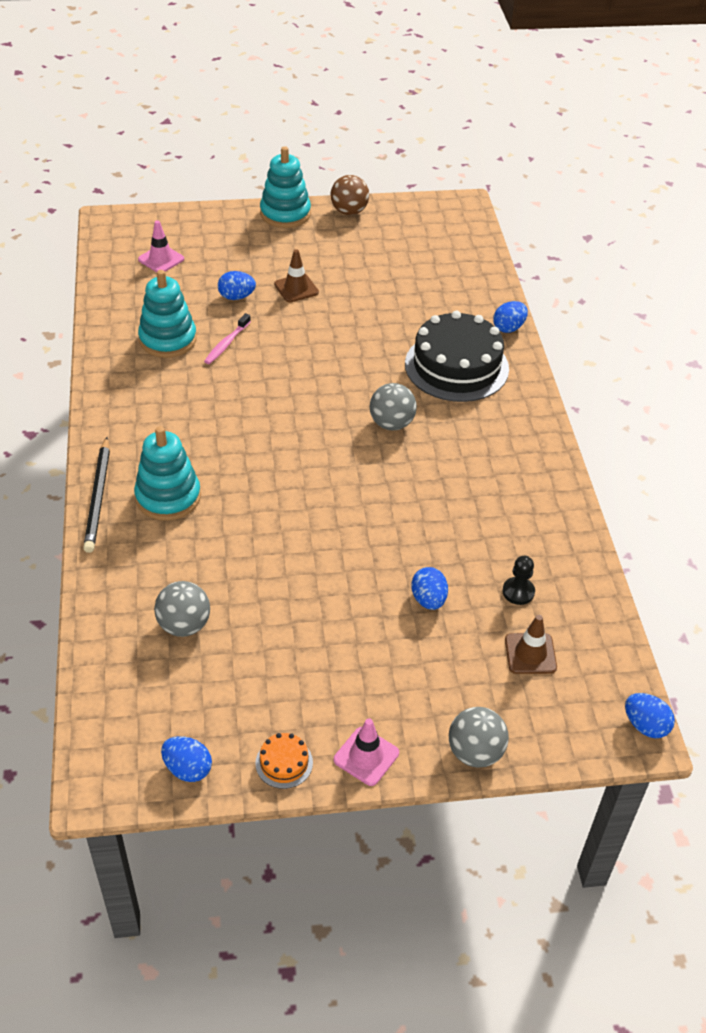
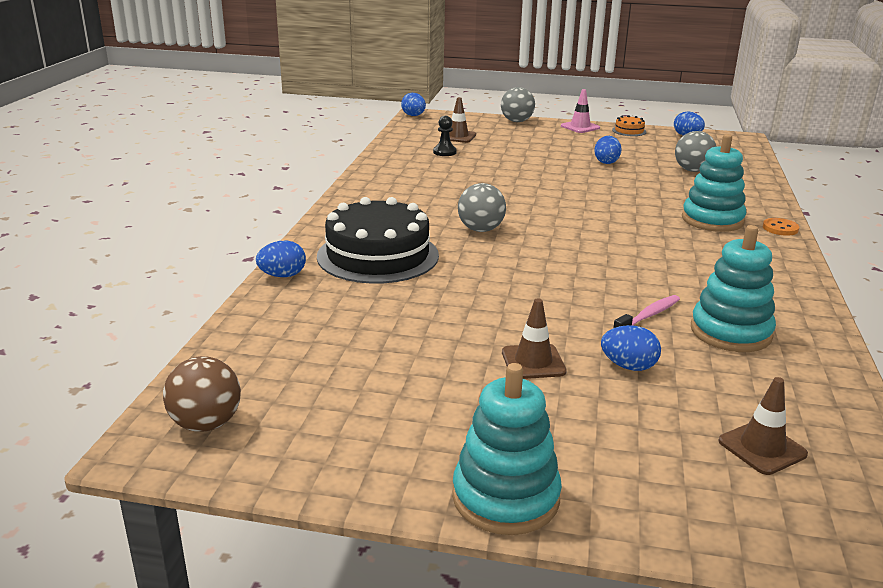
camera: 160 degrees left, 20 degrees down
black pencil [83,437,110,553] -> orange button [763,218,799,236]
pink traffic cone [138,220,184,272] -> brown traffic cone [718,377,808,475]
brown ball [330,175,369,215] -> brown ball moved to [163,356,241,432]
blue egg [411,567,448,610] -> blue egg moved to [594,136,621,164]

